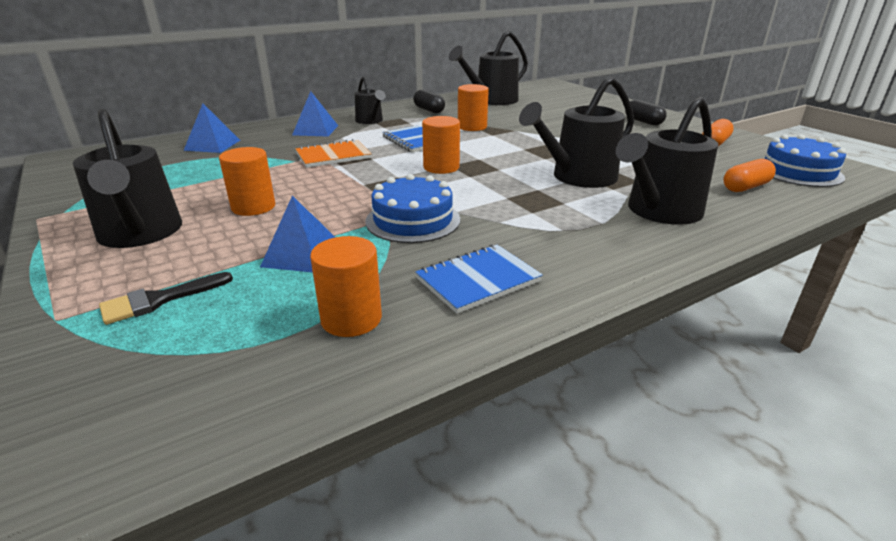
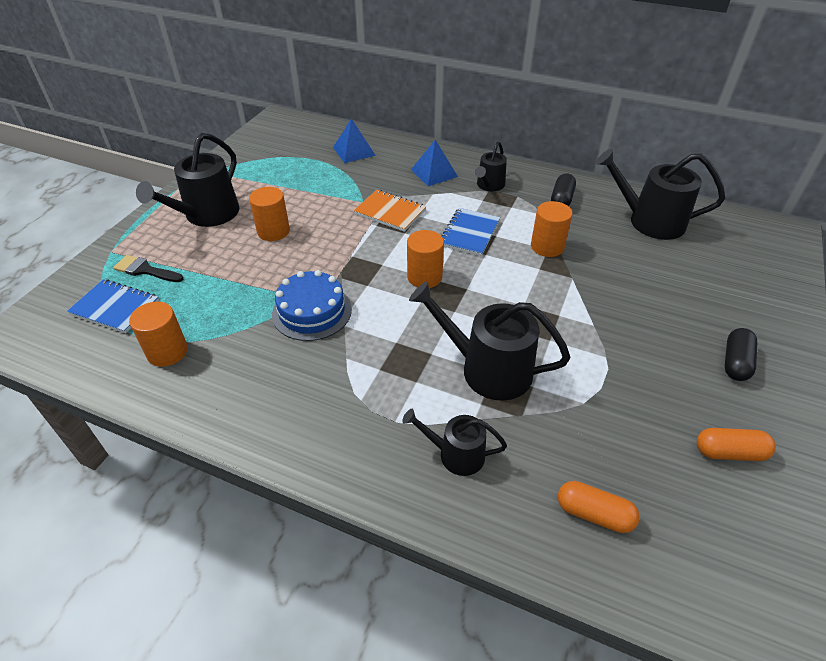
camera: 55 degrees right, 15 degrees up
blue pyramid [260,196,335,272] -> none
blue notebook [415,244,543,314] -> blue notebook moved to [67,279,159,333]
black watering can [616,97,718,225] -> black watering can [402,409,507,476], size x0.57
blue cake [764,134,846,187] -> none

